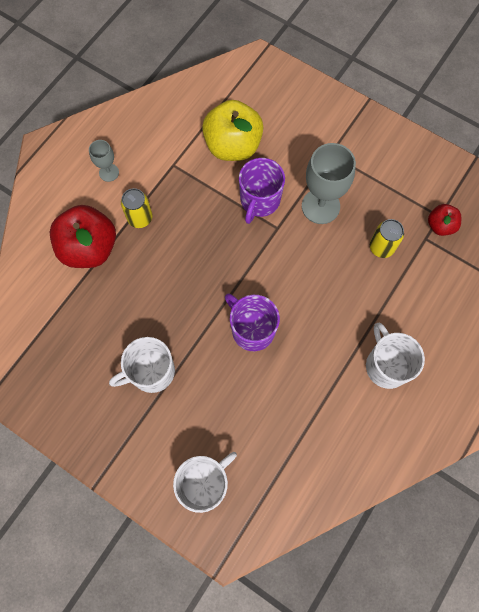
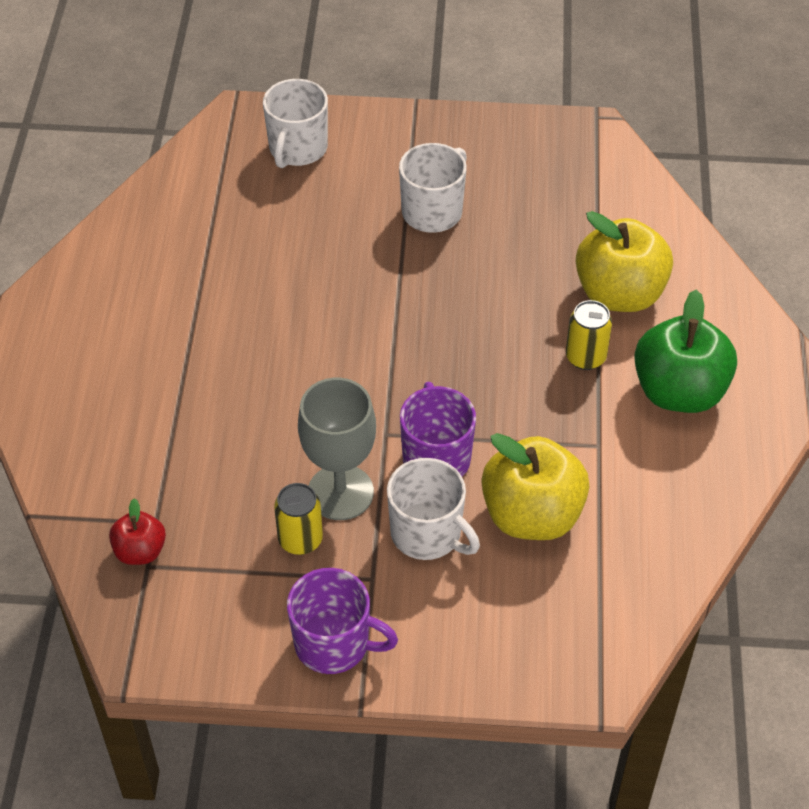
camera: 150 degrees right, 20 degrees down
red apple [50,205,116,268] -> yellow apple [576,211,673,312]
grey goblet [89,140,119,182] -> green apple [634,290,737,413]
purple mug [225,293,280,351] -> purple mug moved to [287,568,398,674]
white mug [366,323,425,389] -> white mug moved to [387,458,480,560]
yellow can [370,219,404,258] -> yellow can moved to [274,483,323,555]

